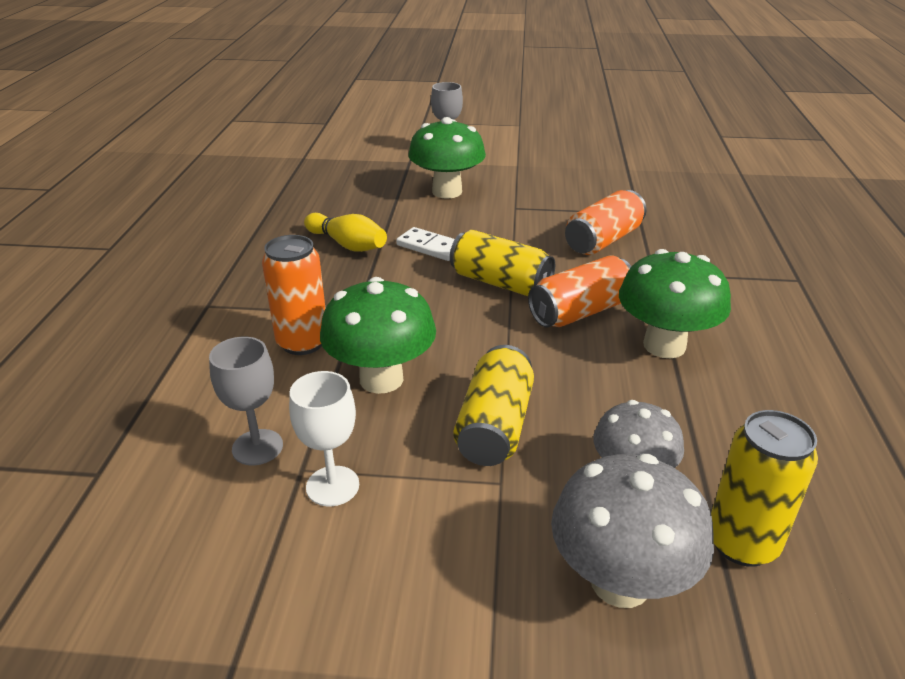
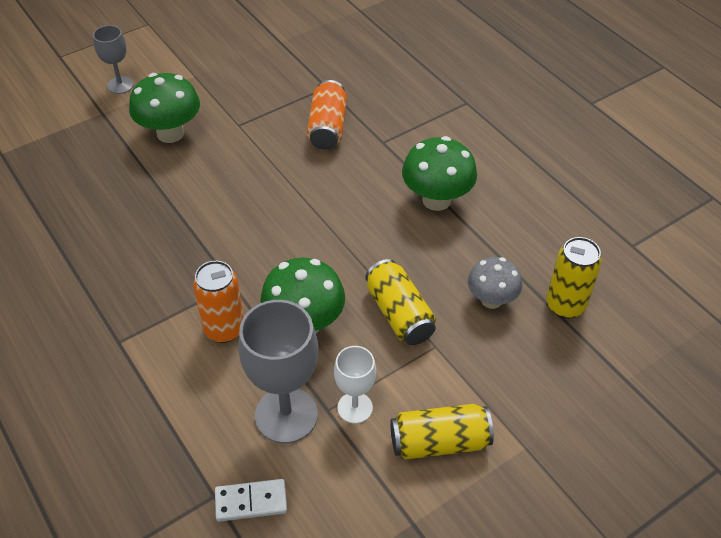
camera: 40 degrees left, 15 degrees up
grey goblet [209,337,283,465] -> grey goblet [238,300,318,443], size x1.77
yellow bowling pin [304,213,387,252] -> none
white domino [396,227,455,261] -> white domino moved to [215,479,287,522]
yellow can [450,230,555,296] -> yellow can moved to [390,404,494,460]
orange can [528,255,631,328] -> none
grey mushroom [551,454,714,608] -> none

